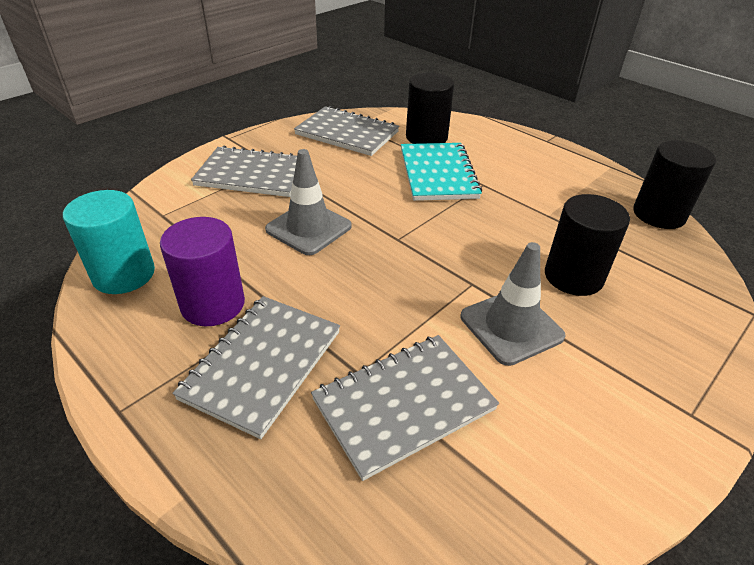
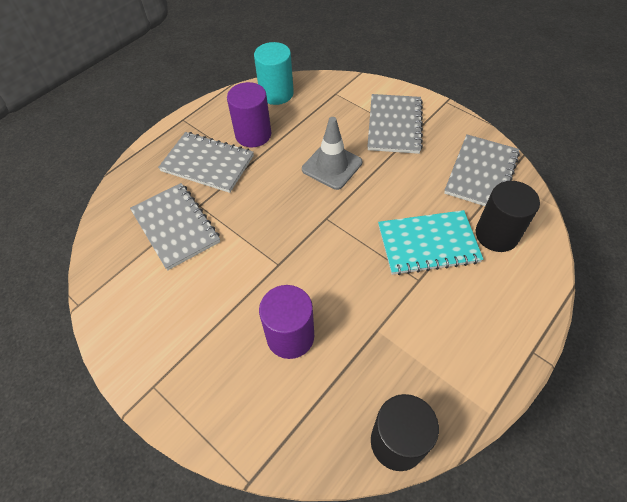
camera: 90 degrees right, 15 degrees up
grey traffic cone [461,242,566,366] -> none
black cylinder [545,194,630,296] -> purple cylinder [259,285,314,359]

